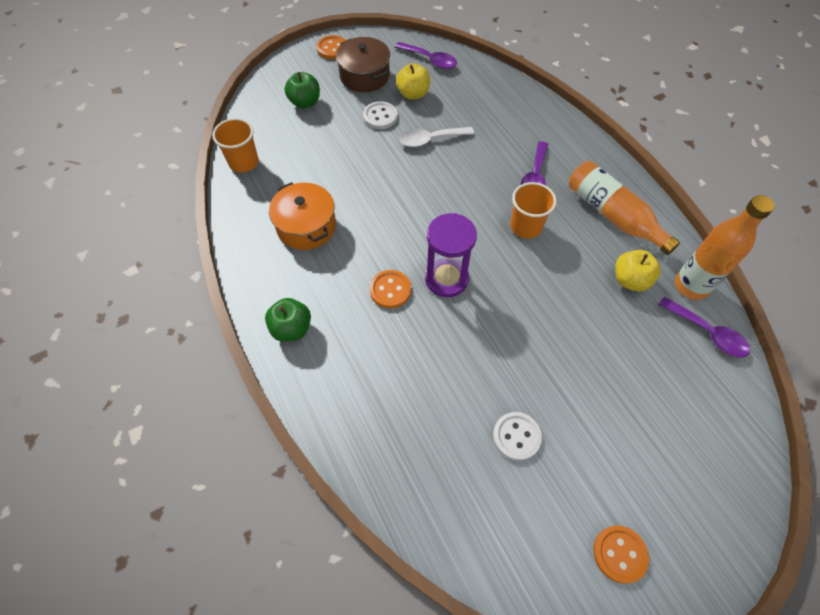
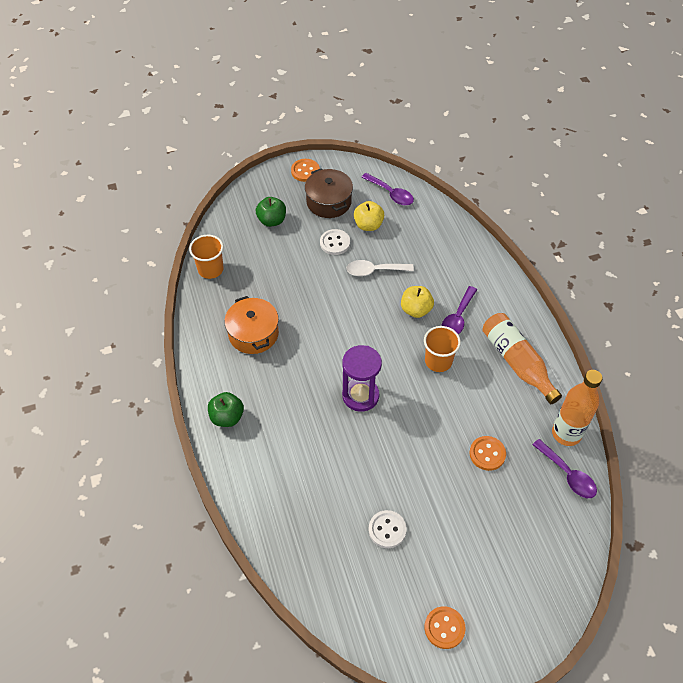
camera: 10 degrees right, 5 degrees down
orange button [369,270,411,308] -> orange button moved to [470,436,506,471]
yellow apple [615,250,661,291] -> yellow apple moved to [401,286,434,318]

